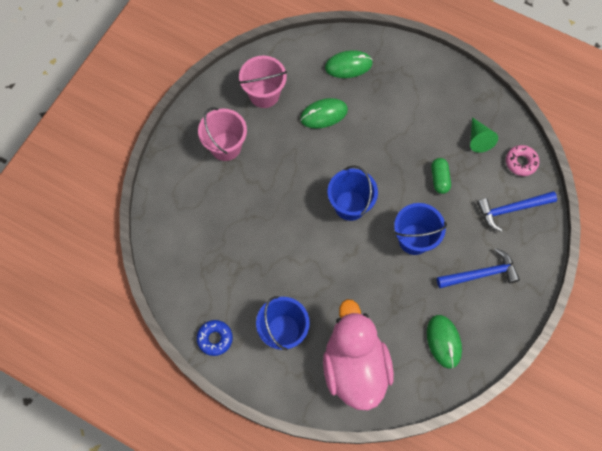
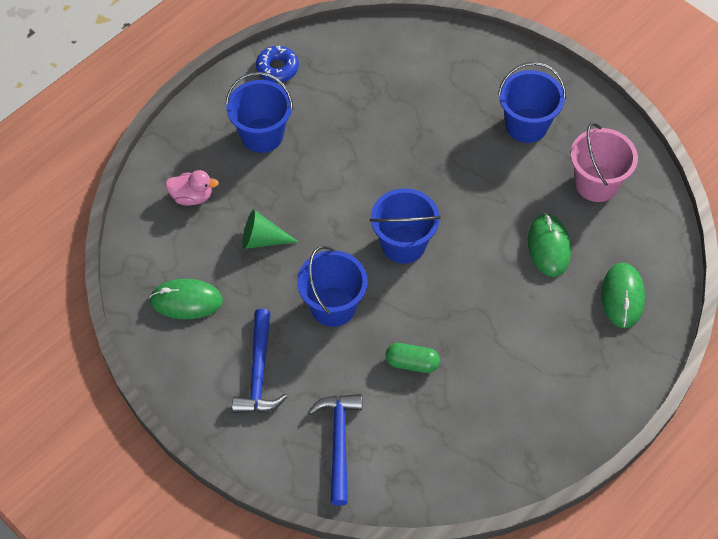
camera: 105 degrees right, 10 degrees down
pink bucket [198,107,247,161] -> blue bucket [498,62,566,143]
pink duck [323,299,394,410] -> pink duck [165,170,219,206], size x0.41
green cone [470,117,498,153] -> green cone moved to [242,209,298,249]
pink donut [506,145,539,176] -> none

